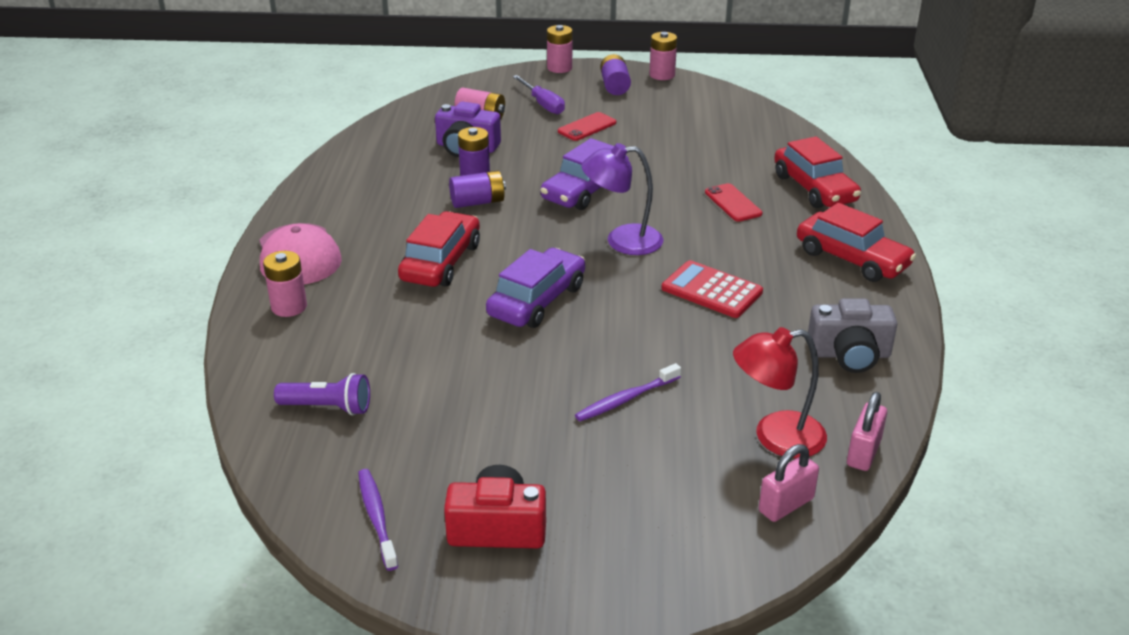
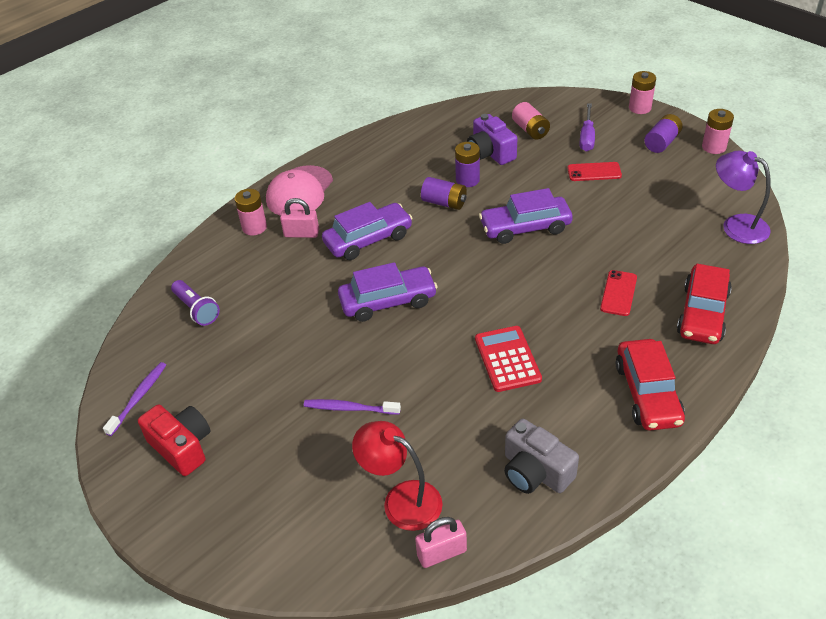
camera: 45 degrees right, 10 degrees up
red car [398,211,480,287] -> purple car [322,202,413,260]
purple lamp [581,143,663,255] -> purple lamp moved to [716,150,771,244]
pink padlock [759,444,819,522] -> pink padlock moved to [280,198,319,238]

